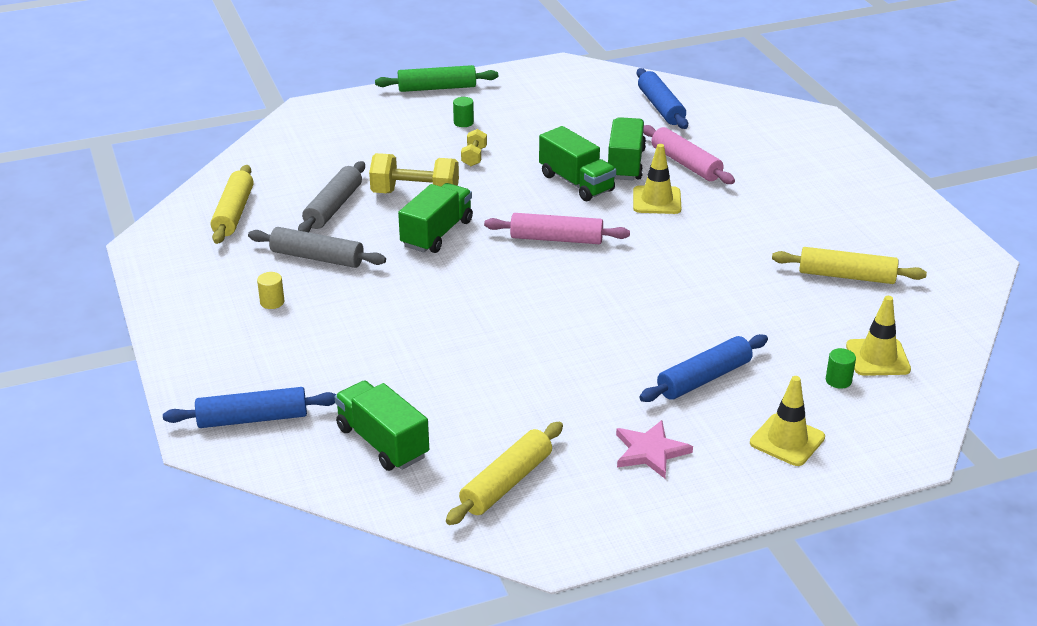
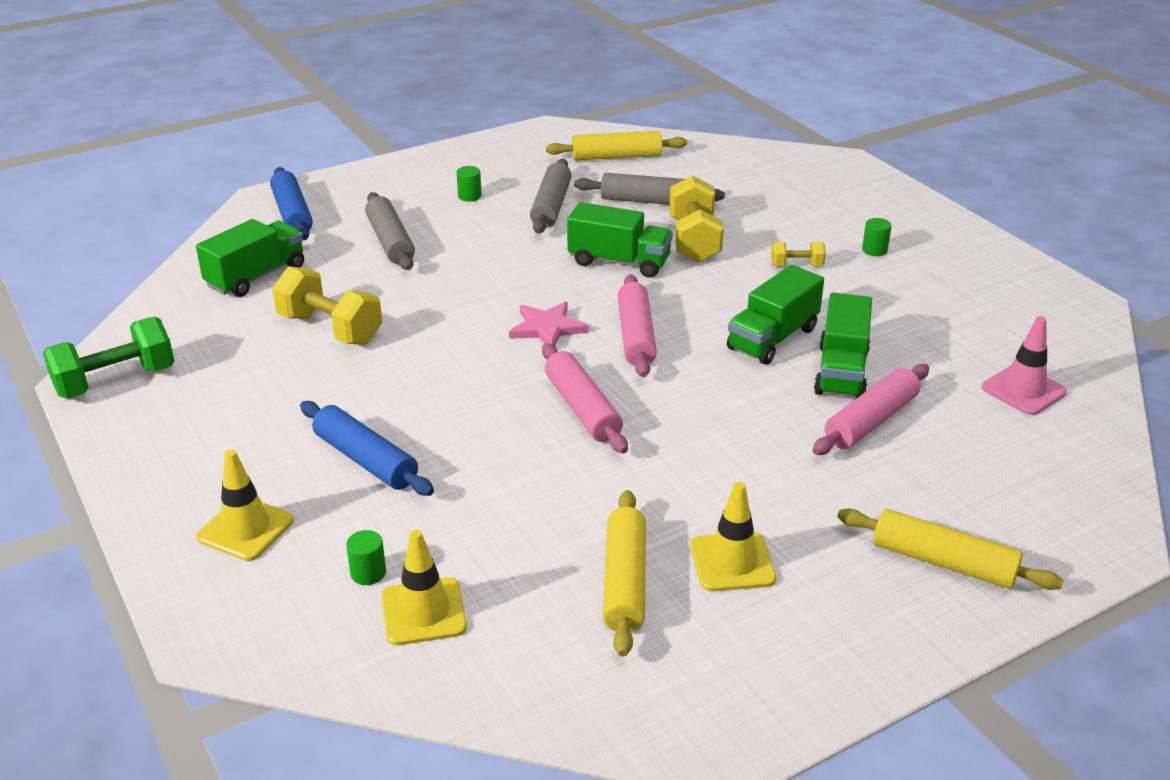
camera: 80 degrees right, 0 degrees up
yellow cylinder [257,272,284,309] -> green cylinder [457,166,482,202]
green rolling pin [375,65,498,92] -> none
yellow rolling pin [446,422,563,525] -> yellow rolling pin moved to [837,508,1063,590]
green truck [607,117,646,180] -> green truck turned 105 degrees clockwise [814,293,872,399]
pink star [616,420,693,478] -> pink star moved to [509,301,589,346]
yellow traffic cone [633,144,681,214] -> yellow traffic cone moved to [690,482,777,592]
blue rolling pin [637,68,688,129] -> pink traffic cone [982,316,1067,415]
none -> green dumbbell [43,317,174,399]
none -> yellow dumbbell [272,266,382,345]
none -> grey rolling pin [365,192,415,270]
none -> pink rolling pin [542,343,628,454]

